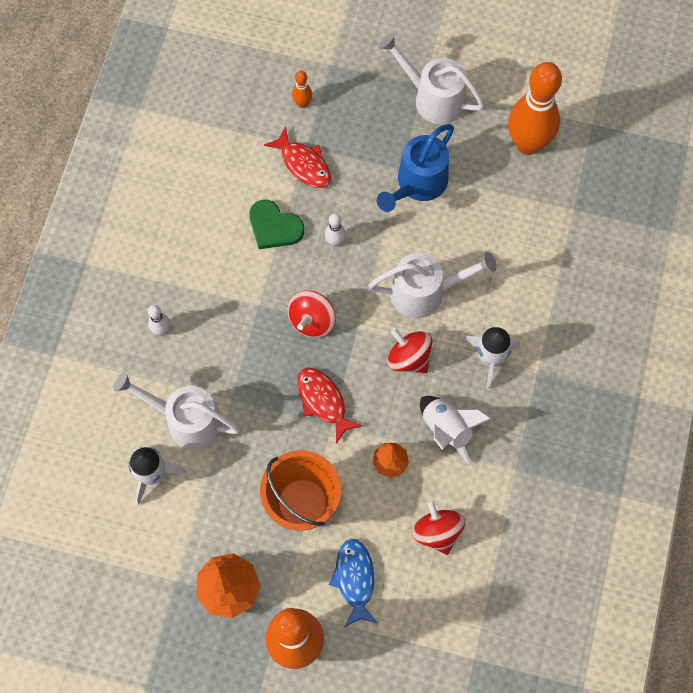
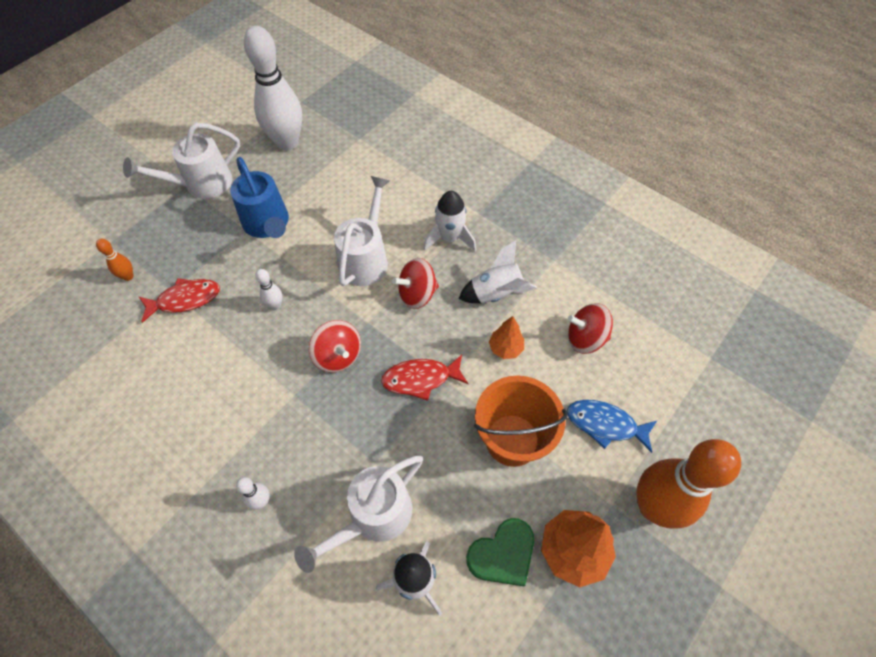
camera: 65 degrees left, 10 degrees down
green heart [249,200,304,249] -> green heart moved to [466,518,534,586]
orange bowling pin [508,62,562,155] -> white bowling pin [244,26,302,151]

